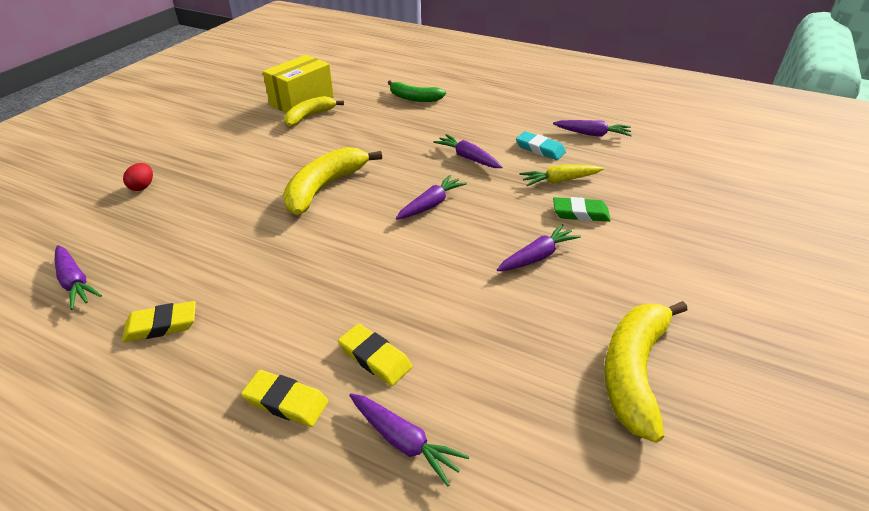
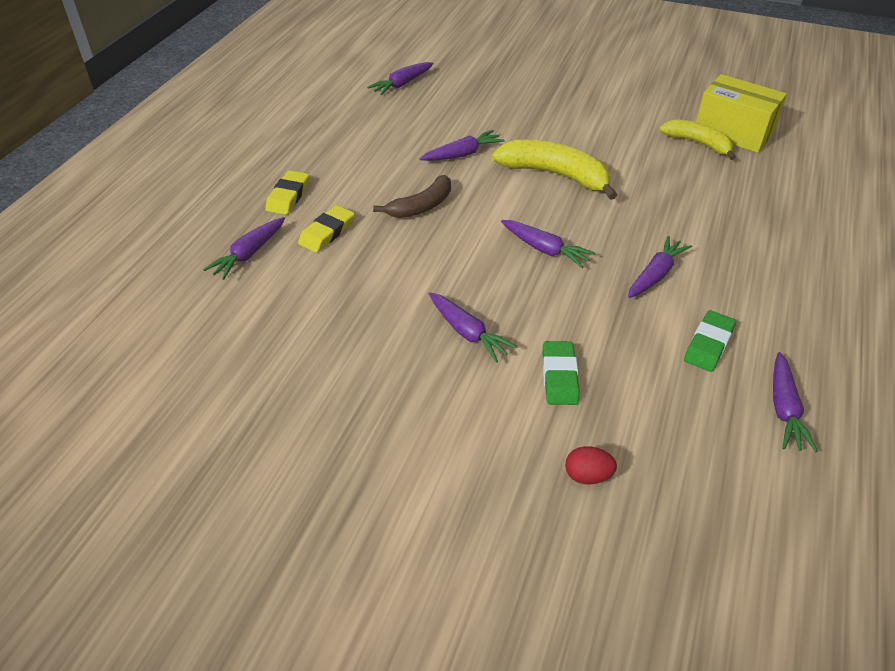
camera: 85 degrees right, 5 degrees up
yellow eraser [122,301,196,342] -> none
red egg [123,163,153,191] -> red egg moved to [565,446,617,484]
green banana [388,80,446,102] -> none
turquoise eraser [516,131,566,160] -> green eraser [684,310,736,372]
yellow carrot [519,164,604,186] -> none
yellow banana [604,301,687,443] -> none
none -> brown banana [373,175,451,218]
none -> purple carrot [420,130,505,161]

